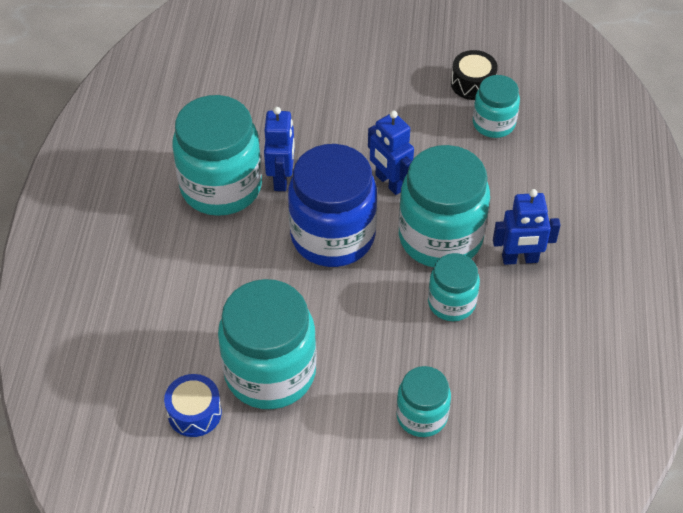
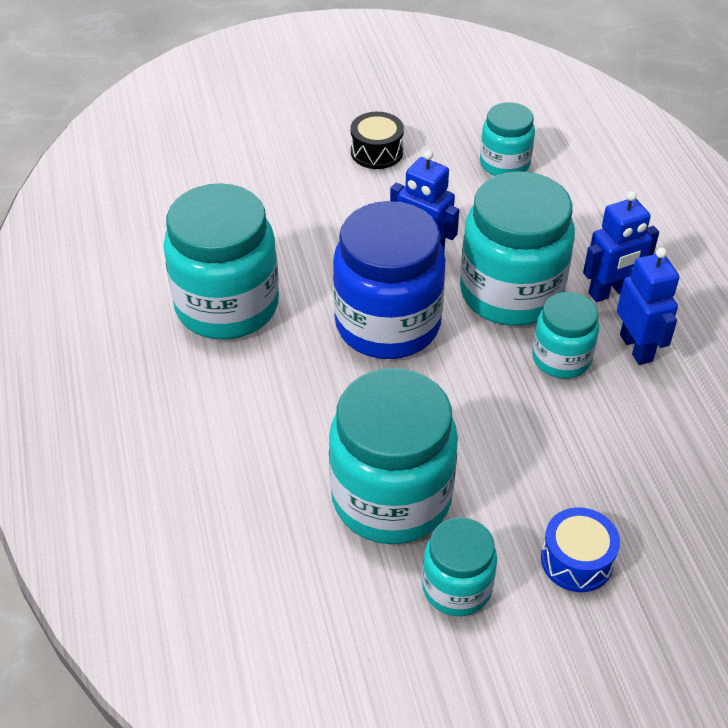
camera: 20 degrees left, 5 degrees down
blue drum [164,374,222,437] -> blue drum moved to [541,508,620,592]
blue robot [264,107,295,191] -> blue robot moved to [617,248,679,365]
turquoise jar [396,366,451,437] -> turquoise jar moved to [422,517,497,616]
black drum [451,50,498,100] -> black drum moved to [351,112,404,169]

